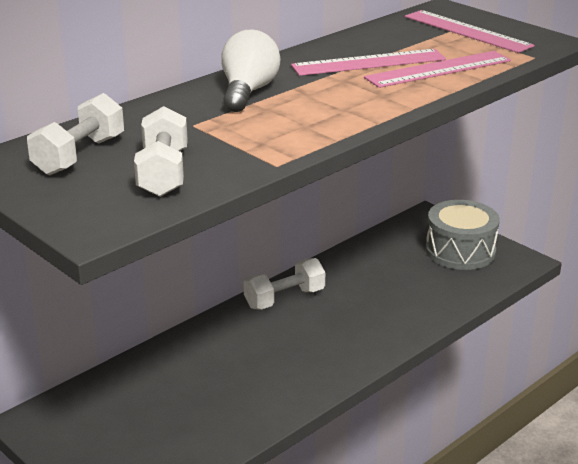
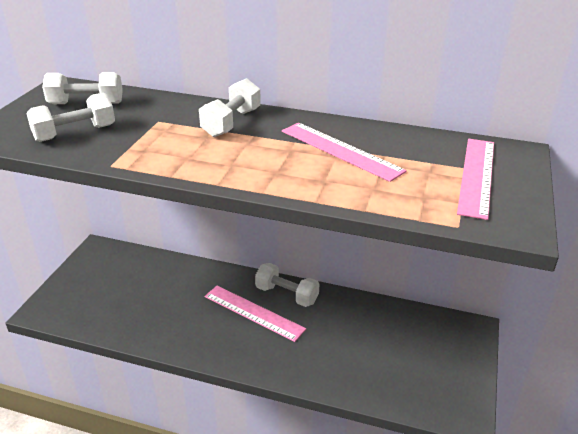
camera: 60 degrees right, 5 degrees up
white light bulb [221,30,281,112] -> white dumbbell [199,78,261,137]
pink ruler [364,51,511,88] -> pink ruler moved to [205,286,306,342]
grey drum [426,200,500,270] -> none

